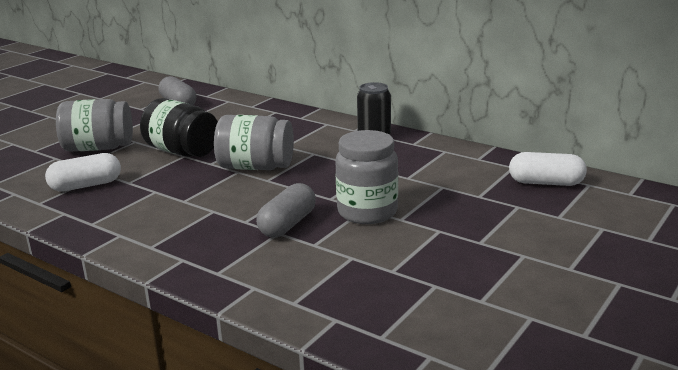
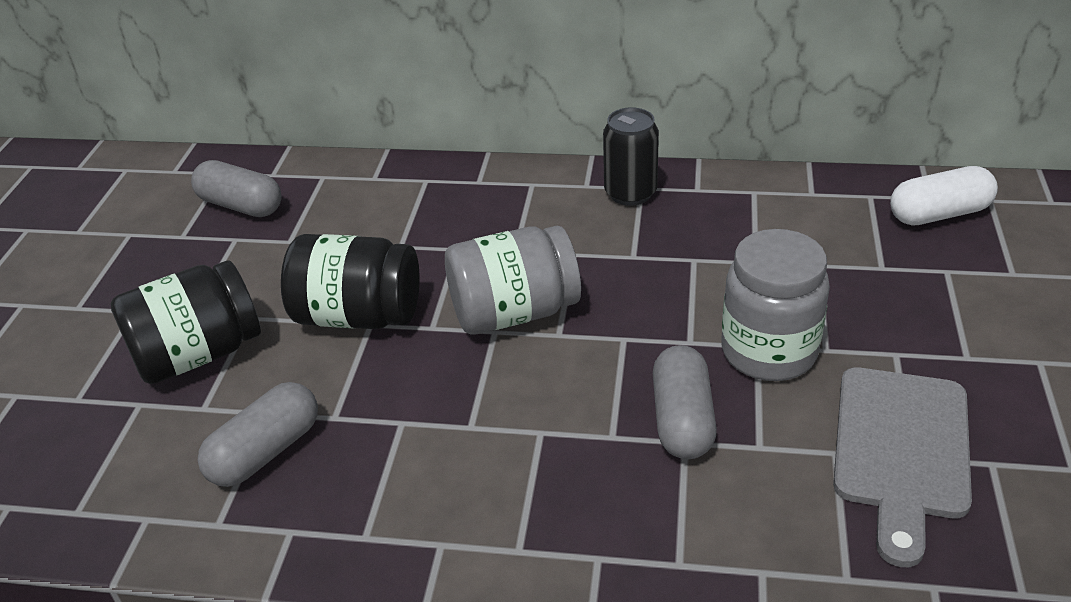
camera: 25 degrees left, 15 degrees up
white capsule [45,153,121,192] -> grey capsule [198,382,318,487]
grey jar [56,99,133,152] -> black jar [111,261,261,384]
none -> grey cutting board [833,367,972,567]

